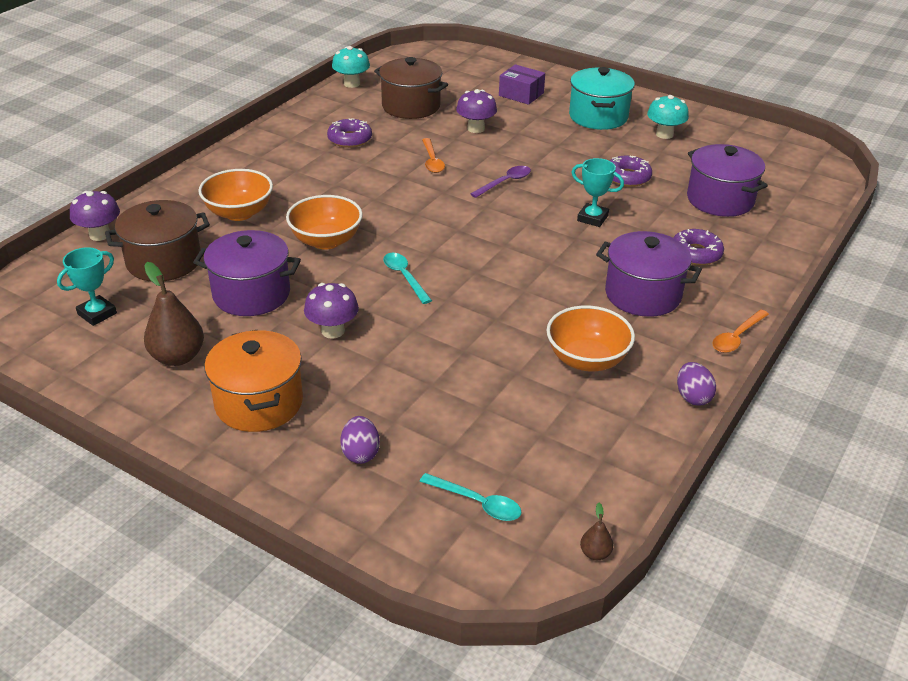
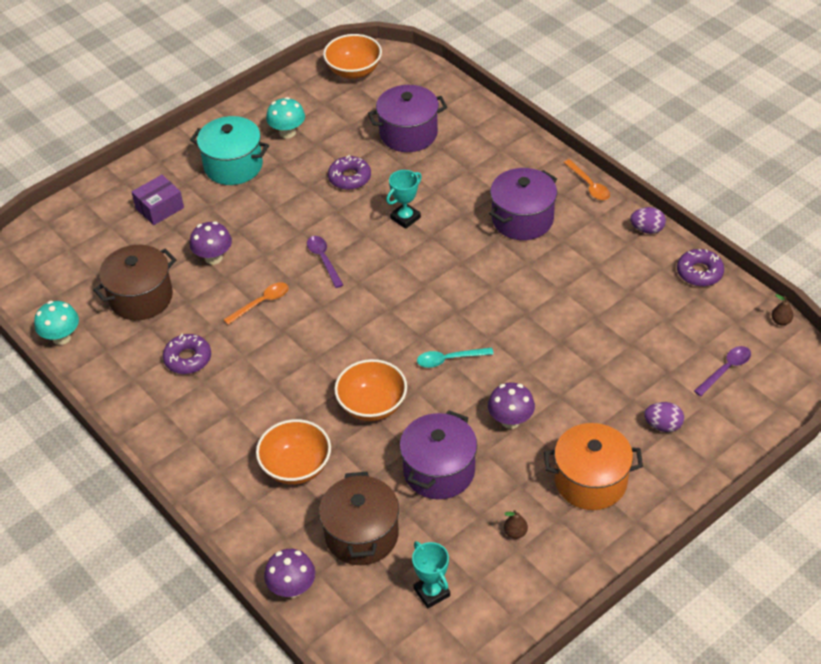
camera: 70 degrees left, 10 degrees up
brown pear [144,262,204,366] -> brown pear [504,510,528,539], size x0.47
turquoise spoon [419,473,522,521] -> purple spoon [694,346,751,396]
orange spoon [422,138,445,173] -> orange spoon turned 45 degrees counterclockwise [223,282,289,325]
orange bowl [546,306,635,371] -> orange bowl moved to [323,34,382,79]
purple donut [673,229,724,265] -> purple donut moved to [677,249,724,286]

